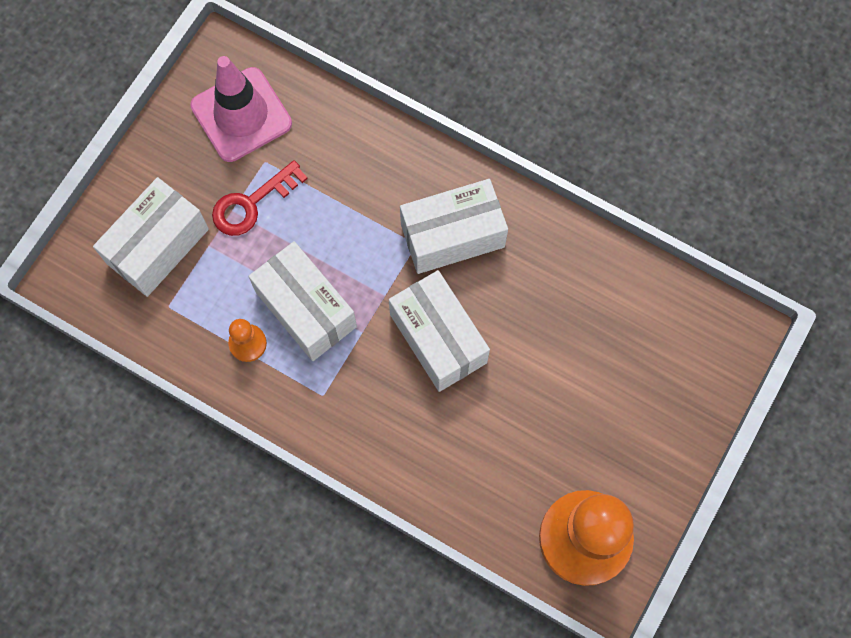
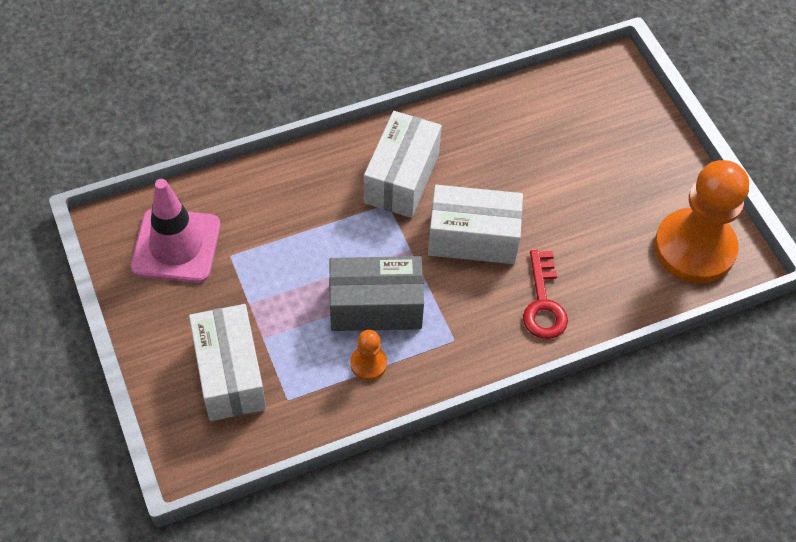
camera: 55 degrees left, 15 degrees down
red key [212,160,308,236] -> red key moved to [523,250,568,339]
white box [248,241,357,361] -> grey box [329,256,424,331]

